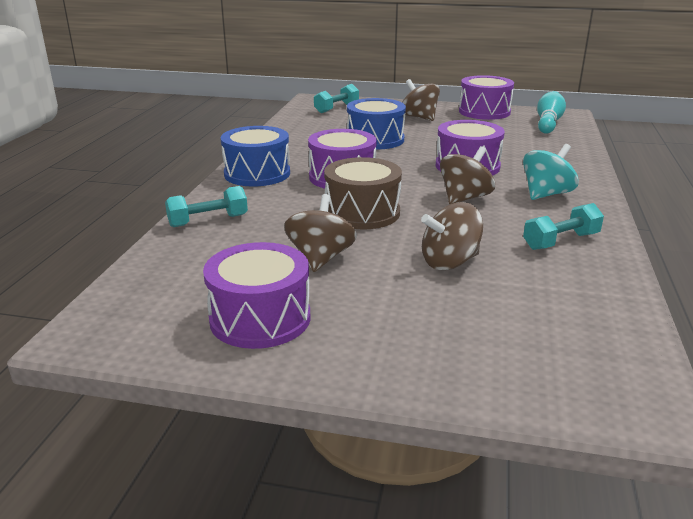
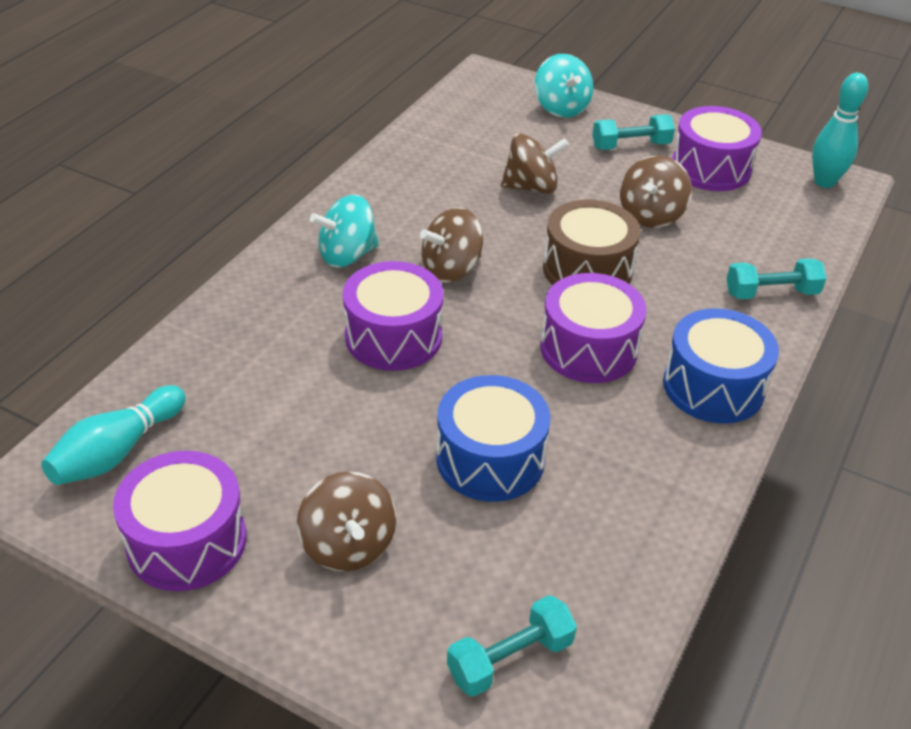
camera: 165 degrees left, 15 degrees up
turquoise dumbbell [523,203,604,250] -> turquoise dumbbell moved to [592,115,675,150]
none -> turquoise spinning top [535,54,593,118]
none -> turquoise bowling pin [812,73,868,188]

